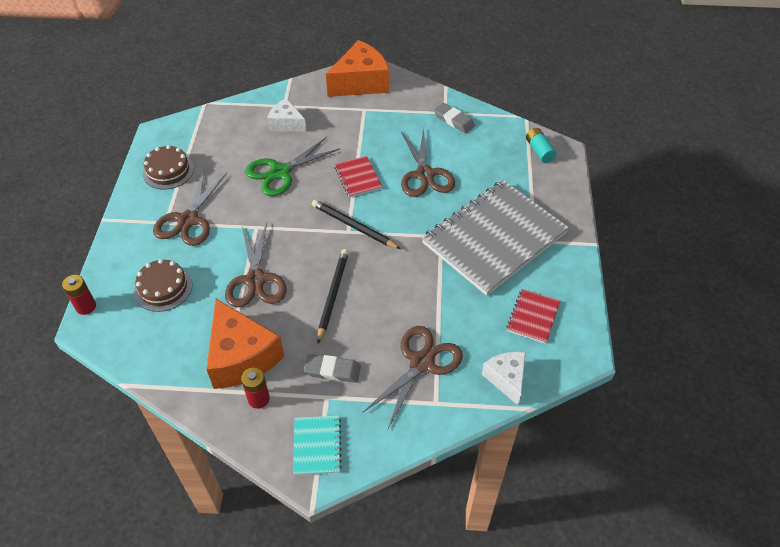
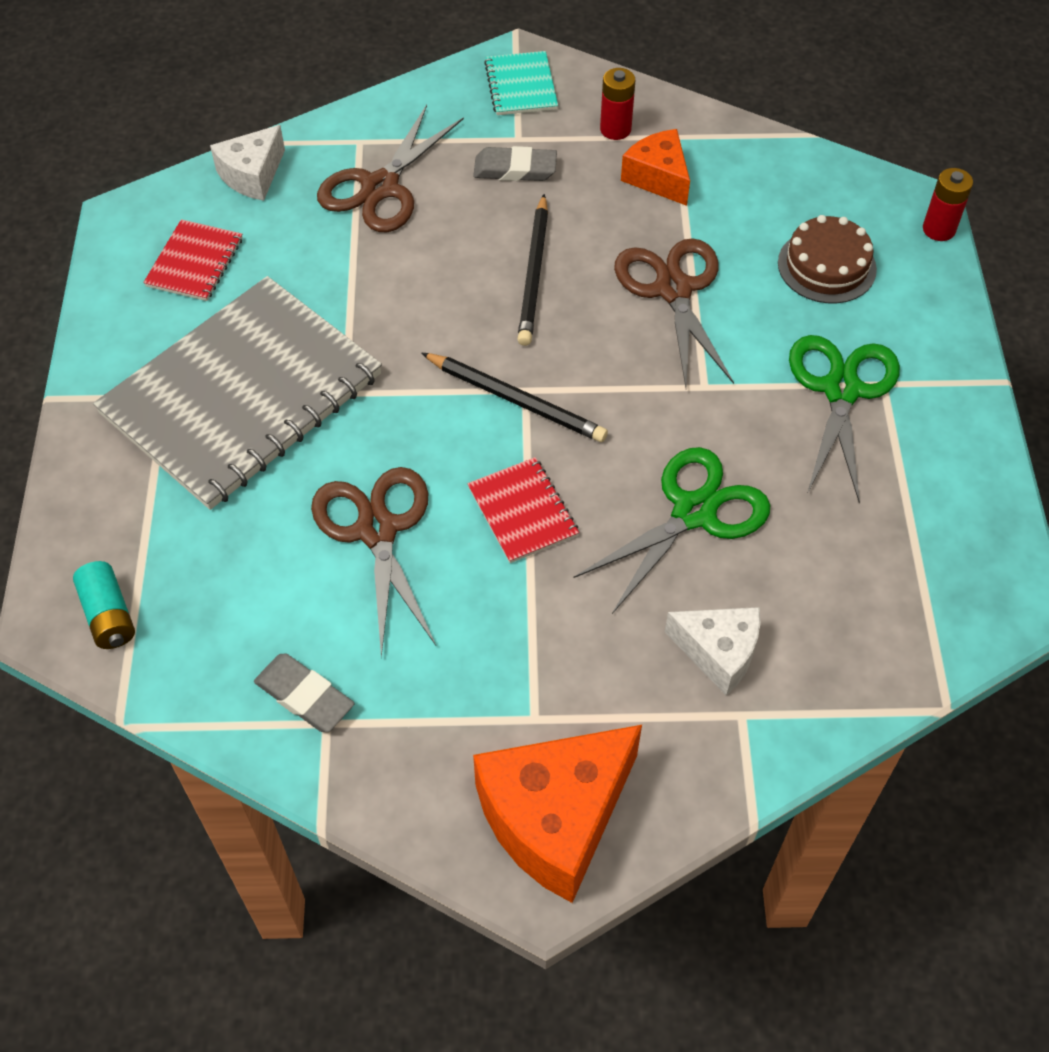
camera: 175 degrees right, 5 degrees up
brown cake [143,145,194,189] -> none
brown scissors [153,169,227,246] -> green scissors [789,335,900,503]
orange cheese [206,299,284,389] -> orange cheese [621,129,690,206], size x0.58
white cheese [482,352,526,405] -> white cheese turned 60 degrees clockwise [210,125,285,201]

